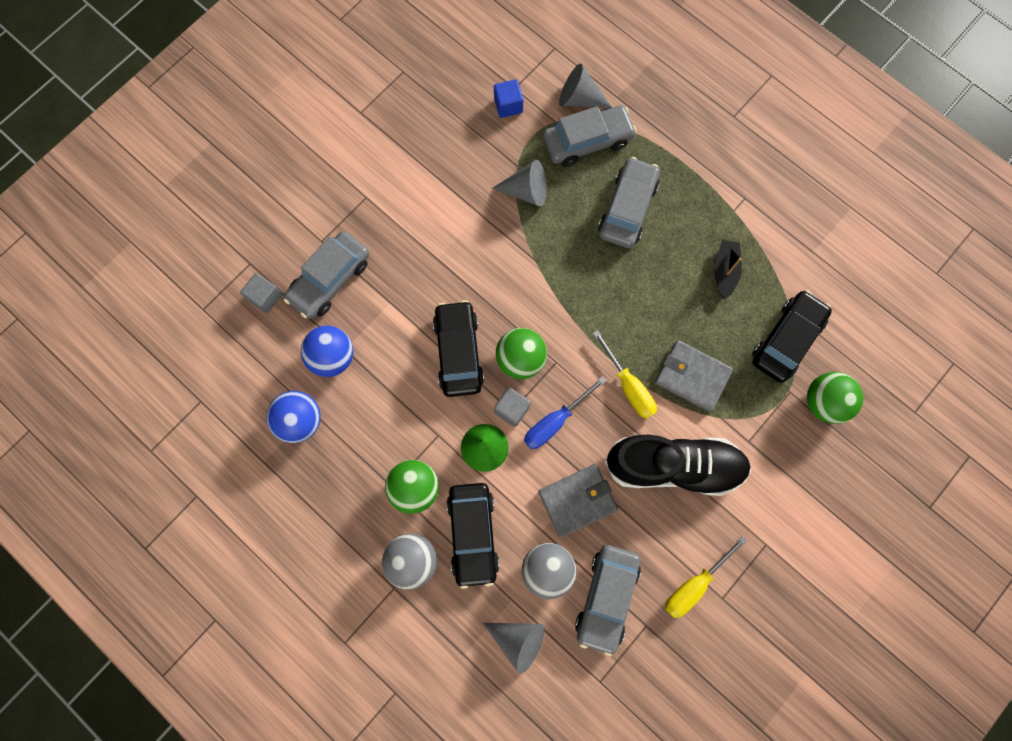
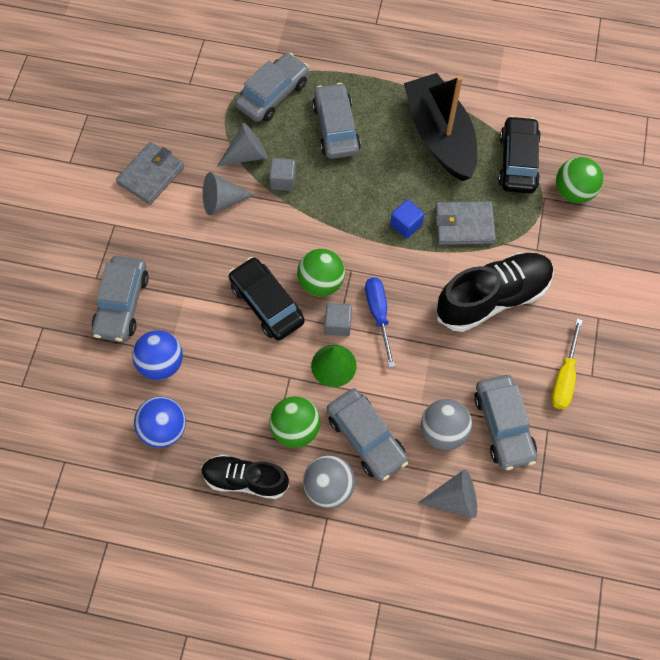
camera: 30 degrees left, 10 degrees down
grey cube [240,273,282,313] -> grey cube moved to [269,158,296,191]
black car [446,483,499,589] -> grey car [327,388,408,481]
blue cube [494,79,523,118] -> blue cube moved to [390,199,425,239]
blue screwdriver [524,376,606,449] -> blue screwdriver turned 150 degrees clockwise [365,277,395,367]
grey wallet [538,464,618,538] -> grey wallet moved to [116,142,184,205]
grey cone [559,64,612,108] -> grey cone moved to [203,172,255,215]
yellow screwdriver [593,330,657,419] -> none
black boat [715,240,742,299] -> black boat [404,73,477,181], size x2.26
none -> black shoe [201,455,289,499]

